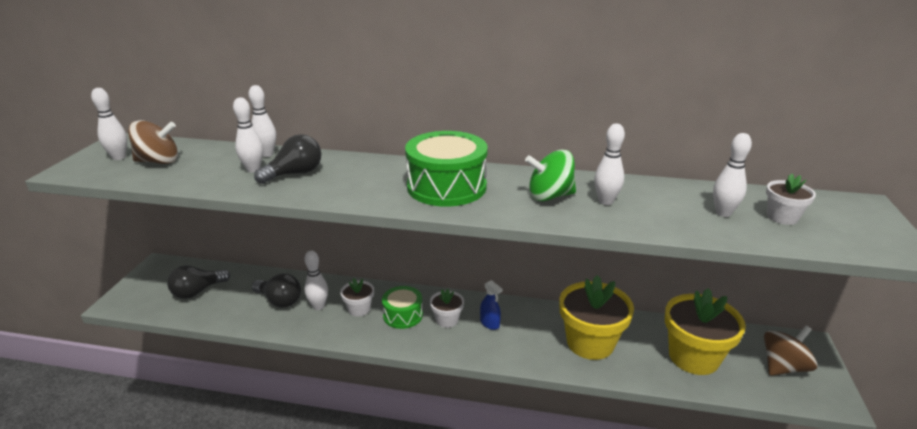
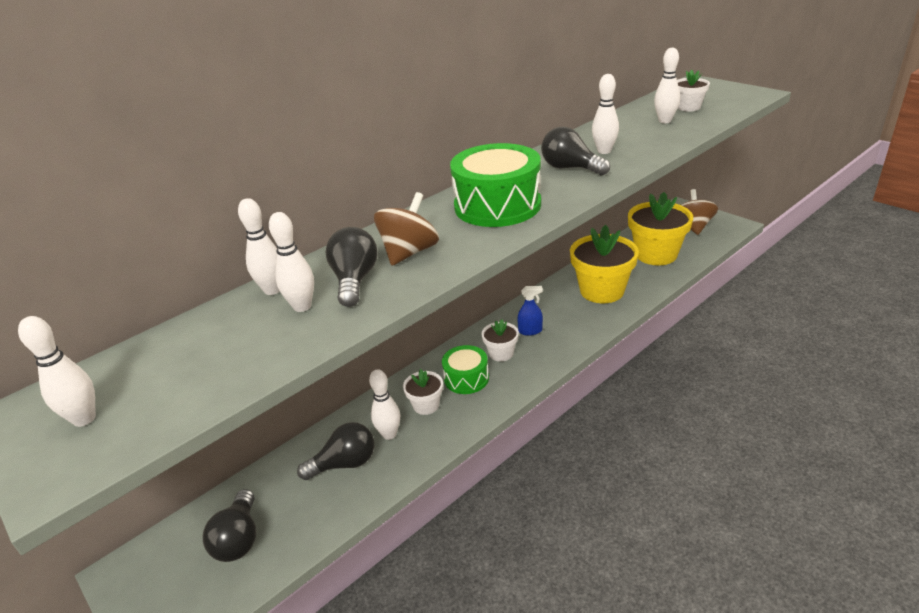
camera: 50 degrees left, 5 degrees up
brown spinning top [128,120,178,164] -> brown spinning top moved to [374,192,439,266]
green spinning top [525,150,576,201] -> black light bulb [541,127,610,176]

